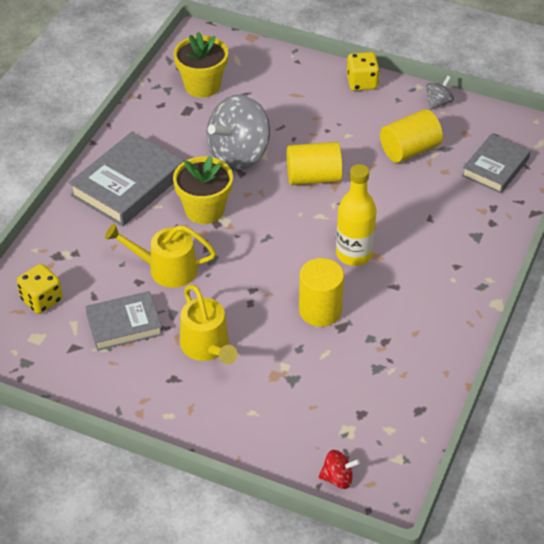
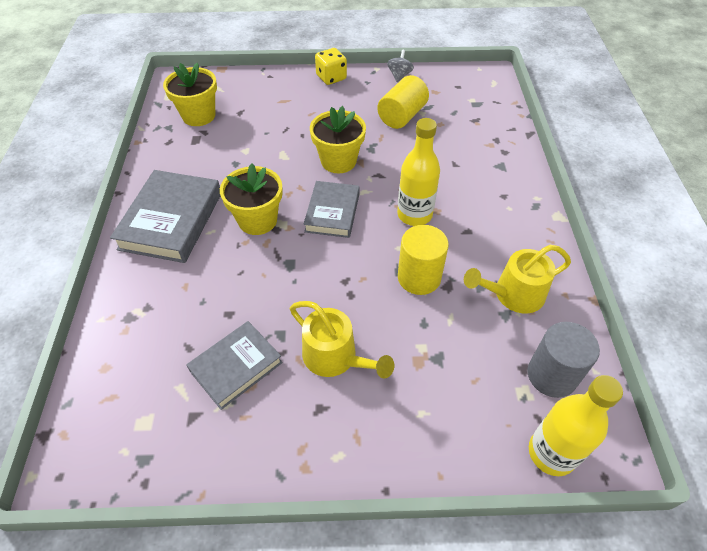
camera: 25 degrees left, 5 degrees up
yellow dice [17,264,63,314] -> none
yellow watering can [105,224,216,288] -> yellow watering can moved to [464,245,571,313]
grey spinning top [207,94,270,170] -> none
yellow cylinder [287,142,342,185] -> yellow flower pot [310,106,366,173]
red spinning top [318,450,360,489] -> yellow bottle [529,375,623,476]
grey book [462,134,530,193] -> grey book moved to [303,181,360,238]
none -> grey cylinder [527,322,600,398]

